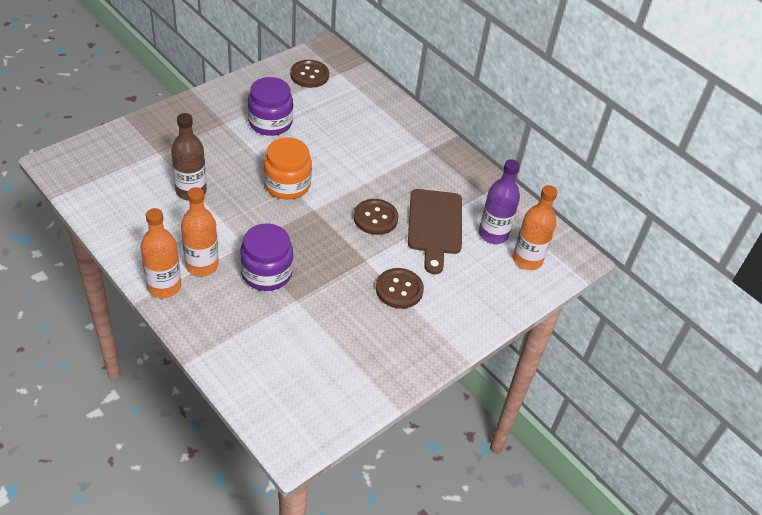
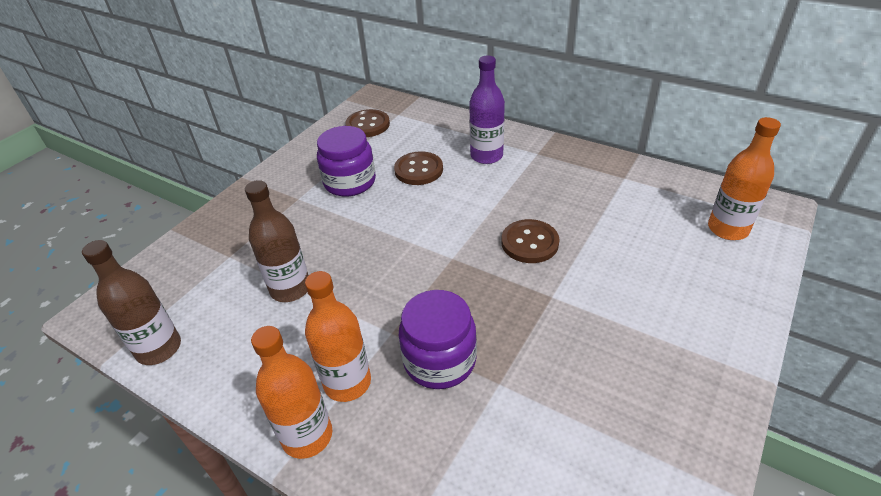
camera: 10 degrees left, 5 degrees down
orange jar [263,137,312,199] -> none
brown button [376,268,424,309] -> brown button moved to [394,151,443,185]
brown cutting board [408,189,462,274] -> none
purple bottle [479,159,520,244] -> purple bottle moved to [469,56,505,164]
none -> brown bottle [82,240,181,365]

